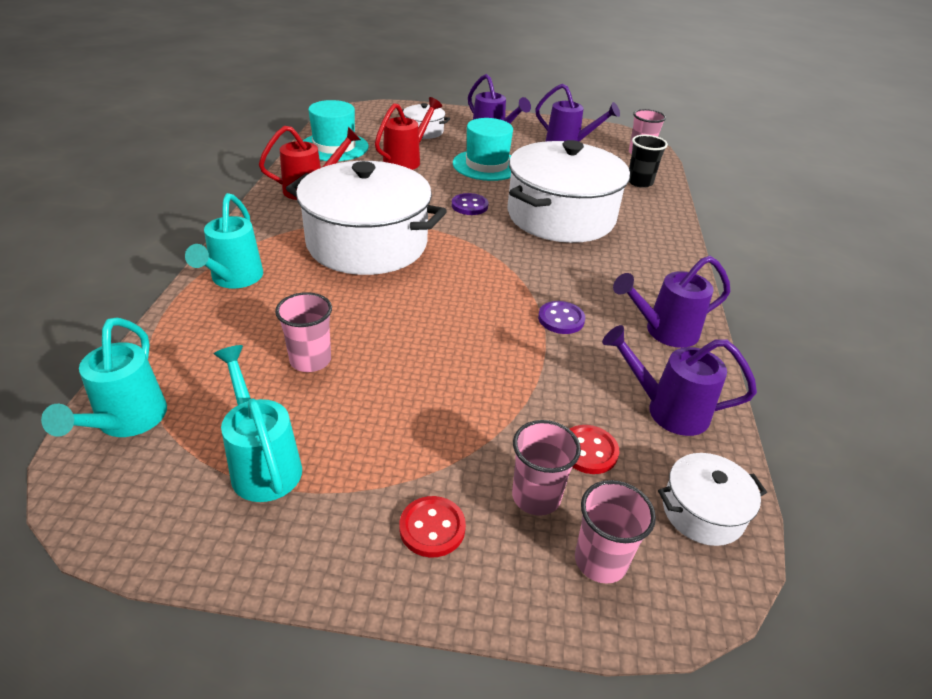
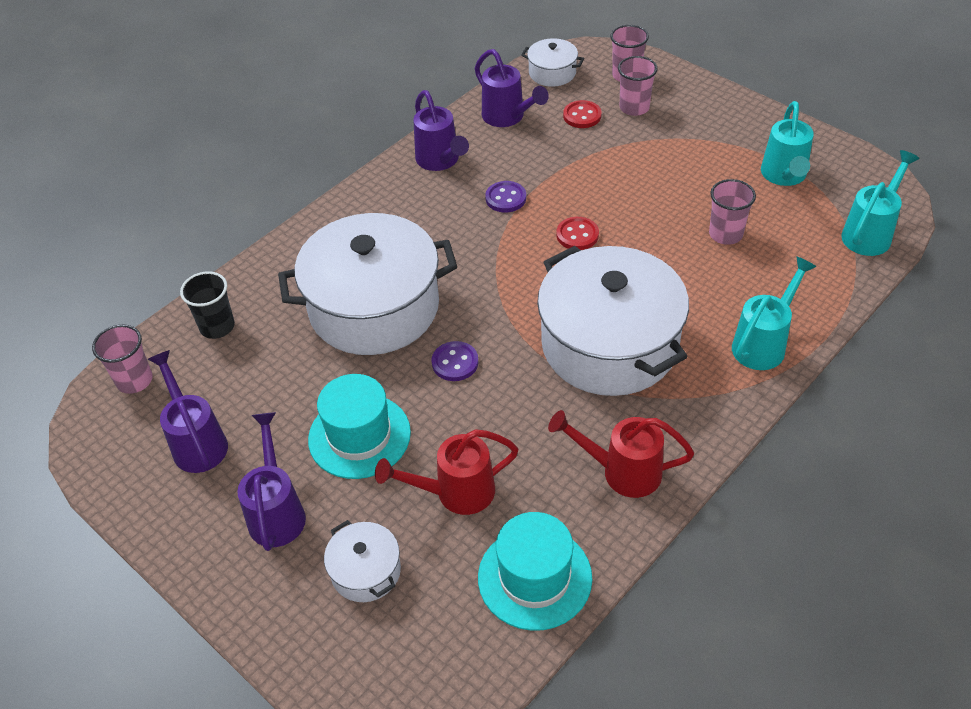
camera: 140 degrees left, 10 degrees up
red button [400,496,466,557] -> red button moved to [556,217,599,250]
purple watering can [613,256,730,348] -> purple watering can turned 45 degrees clockwise [413,90,469,171]

